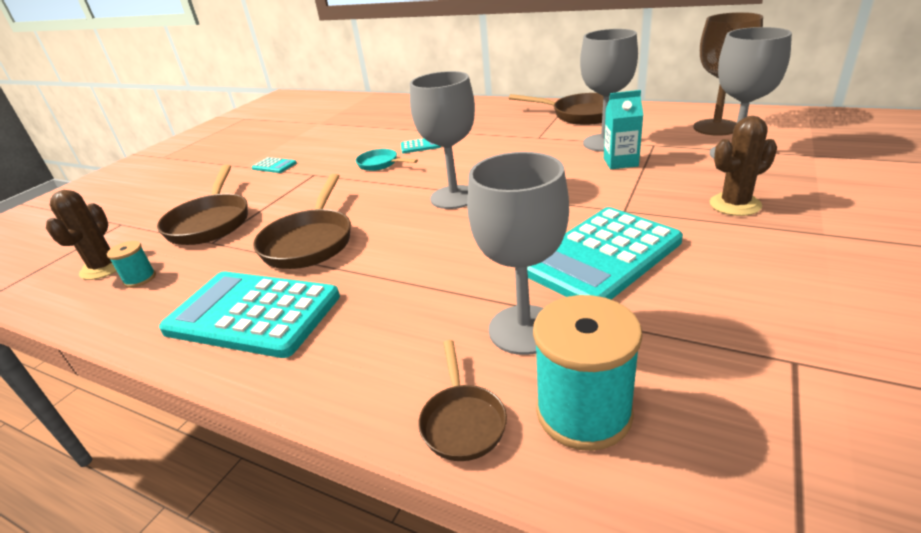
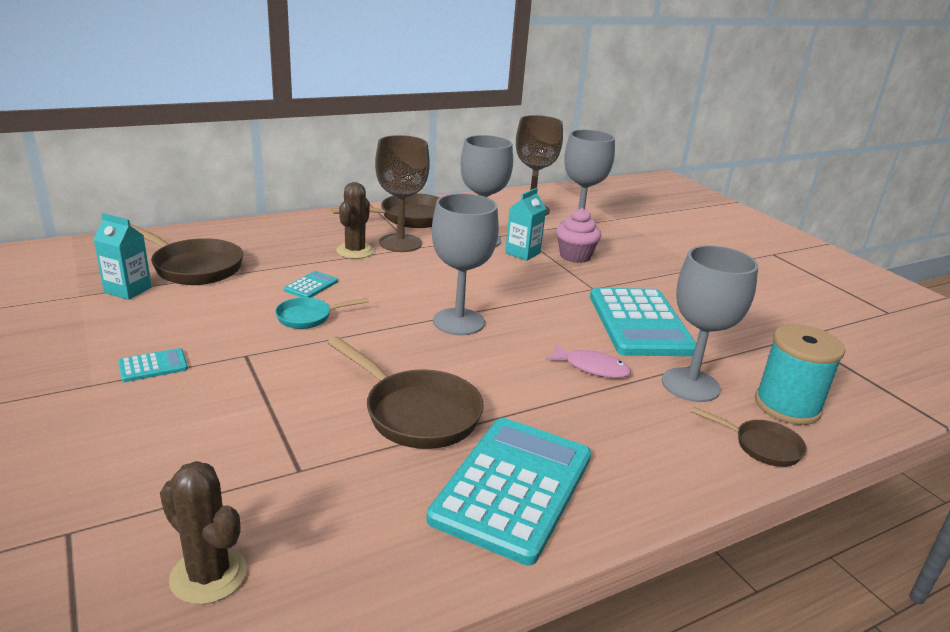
camera: 60 degrees left, 5 degrees down
turquoise spool [107,241,156,288] -> none
brown pan [157,165,248,245] -> brown pan moved to [130,224,243,285]
turquoise calculator [159,271,340,358] -> turquoise calculator turned 150 degrees clockwise [426,418,591,565]
brown cactus [710,116,777,216] -> brown cactus moved to [336,182,374,259]
none -> turquoise carton [93,213,152,300]
none -> brown goblet [375,135,430,252]
none -> pink fish [545,343,631,378]
none -> pink cupcake [556,208,601,263]

